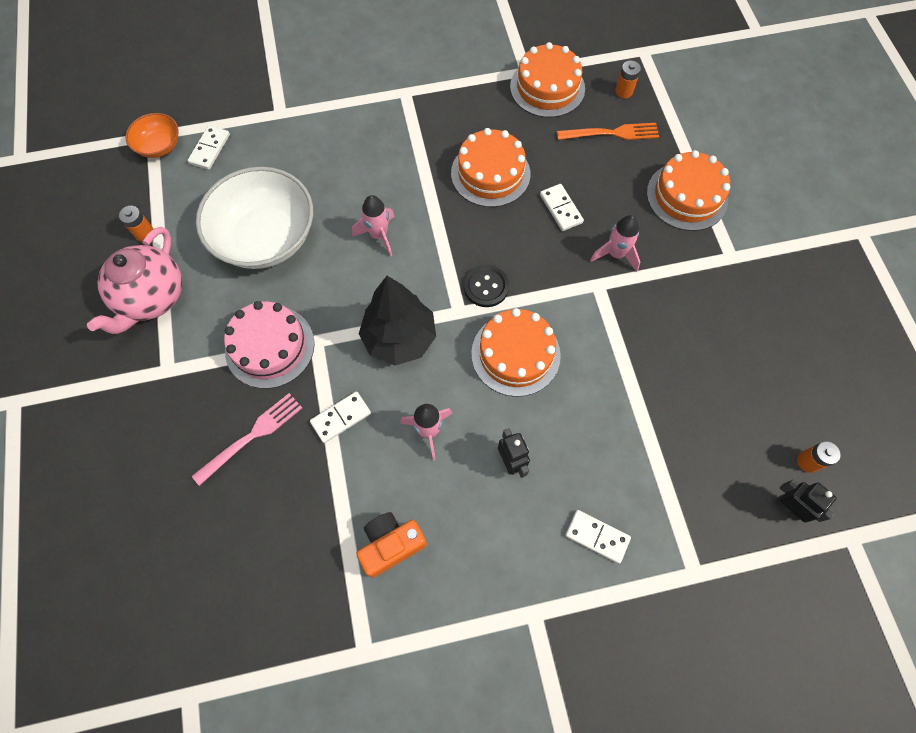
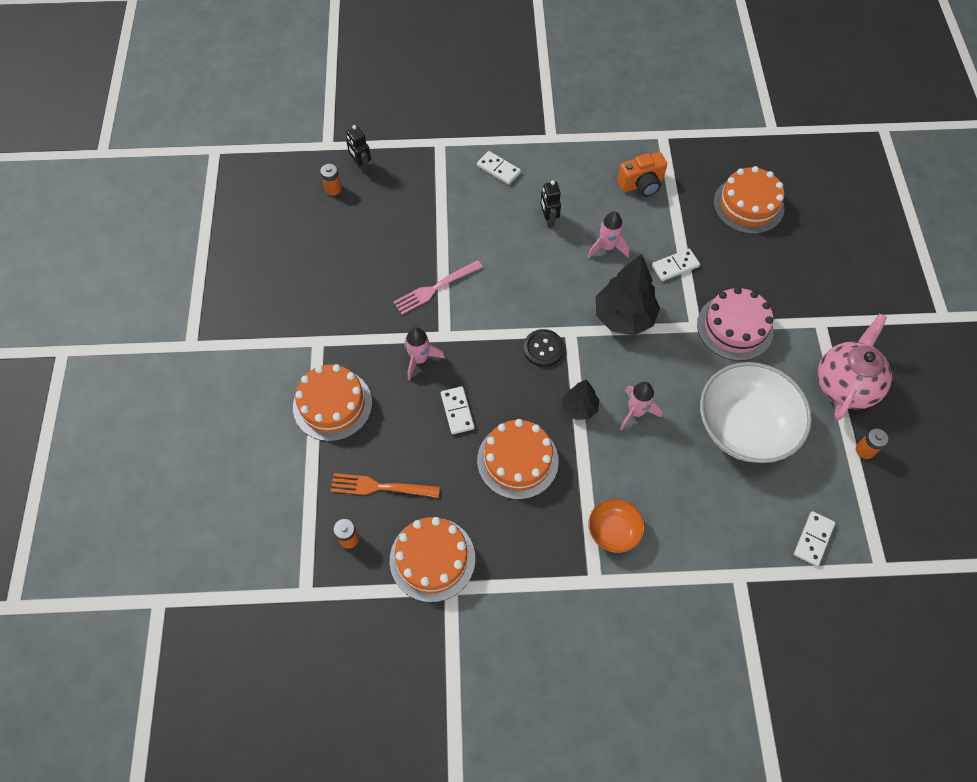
camera: 170 degrees left, 5 degrees down
orange bowl [125,113,178,158] -> orange bowl moved to [589,499,645,553]
pink fork [192,393,302,486] -> pink fork moved to [393,260,483,315]
orange cake [471,308,561,397] -> orange cake moved to [714,166,784,234]
none -> black tree [562,380,599,420]

